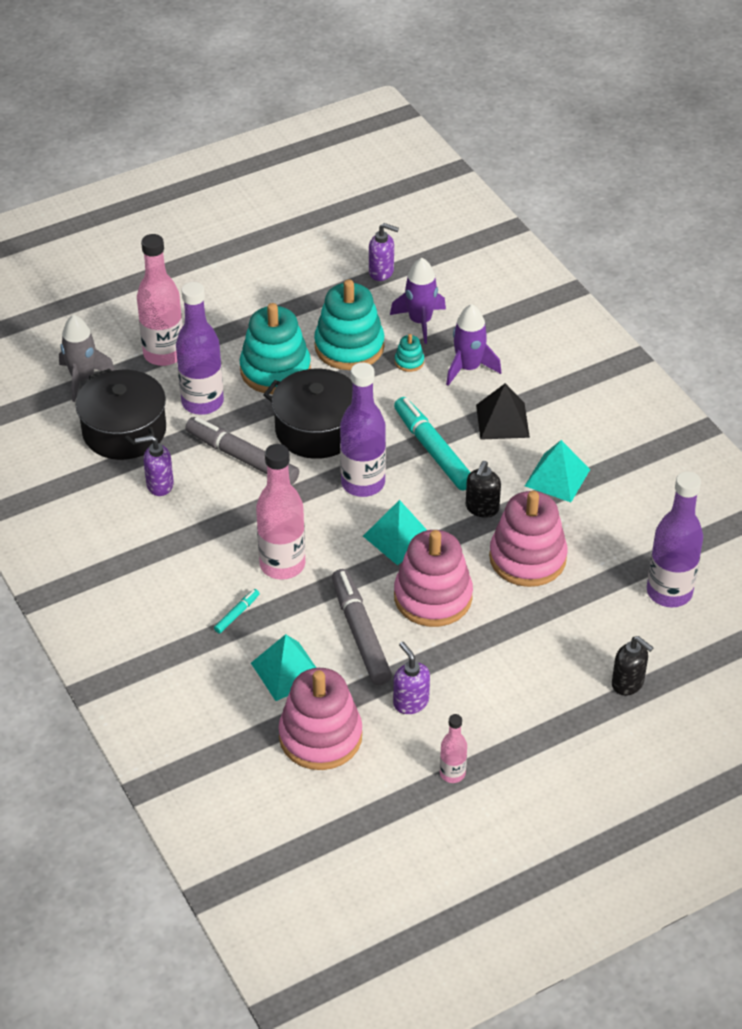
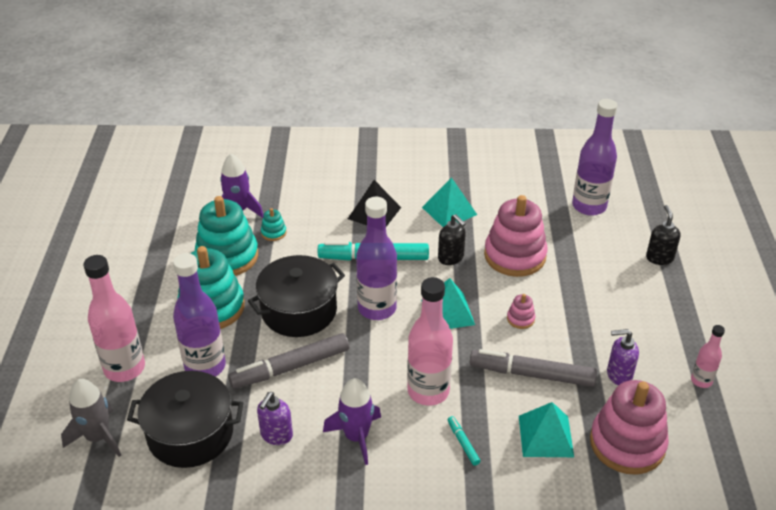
camera: 60 degrees left, 5 degrees down
purple soap dispenser [369,223,399,281] -> none
pink stacking toy [394,530,473,627] -> pink stacking toy [507,294,535,329], size x0.42
purple rocket [446,304,501,386] -> purple rocket moved to [323,378,381,465]
black soap dispenser [612,636,654,696] -> black soap dispenser turned 75 degrees counterclockwise [646,205,681,265]

